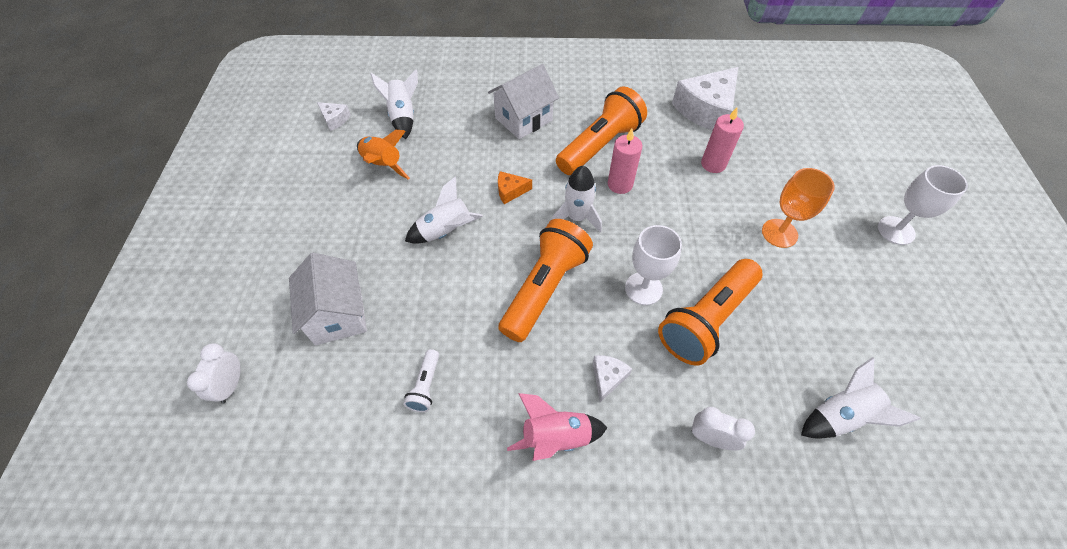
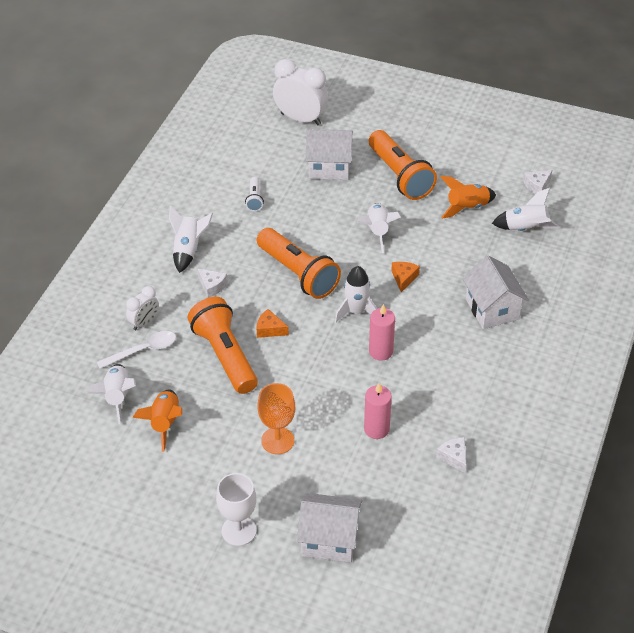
camera: 110 degrees right, 10 degrees down
white clock [187,343,241,404] -> white clock [273,59,328,125], size x1.80
white flashlight [403,349,439,412] -> white flashlight turned 120 degrees counterclockwise [245,177,264,211]
pink rocket [507,393,607,461] -> white rocket [169,206,213,273]
orange flashlight [556,87,647,175] -> orange flashlight moved to [369,130,437,200]
white goblet [625,225,682,305] -> orange cheese [257,309,289,338]
white cheese [672,67,738,130] -> white cheese [436,437,466,473], size x0.46
none -> white spoon [97,331,176,369]
none -> orange rocket [133,389,183,452]
none -> white house [297,493,362,562]

